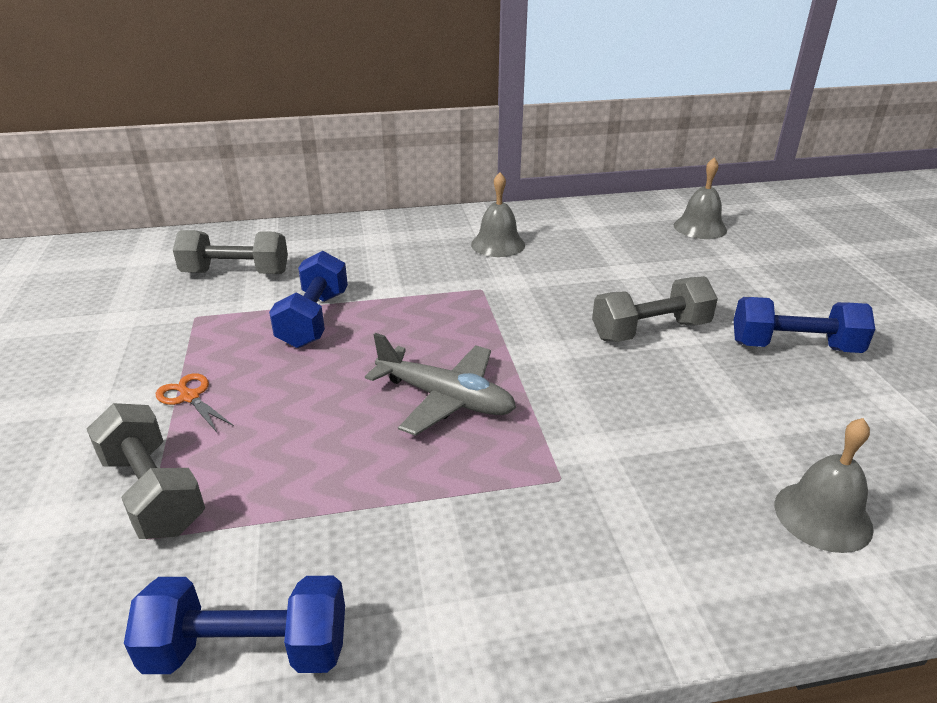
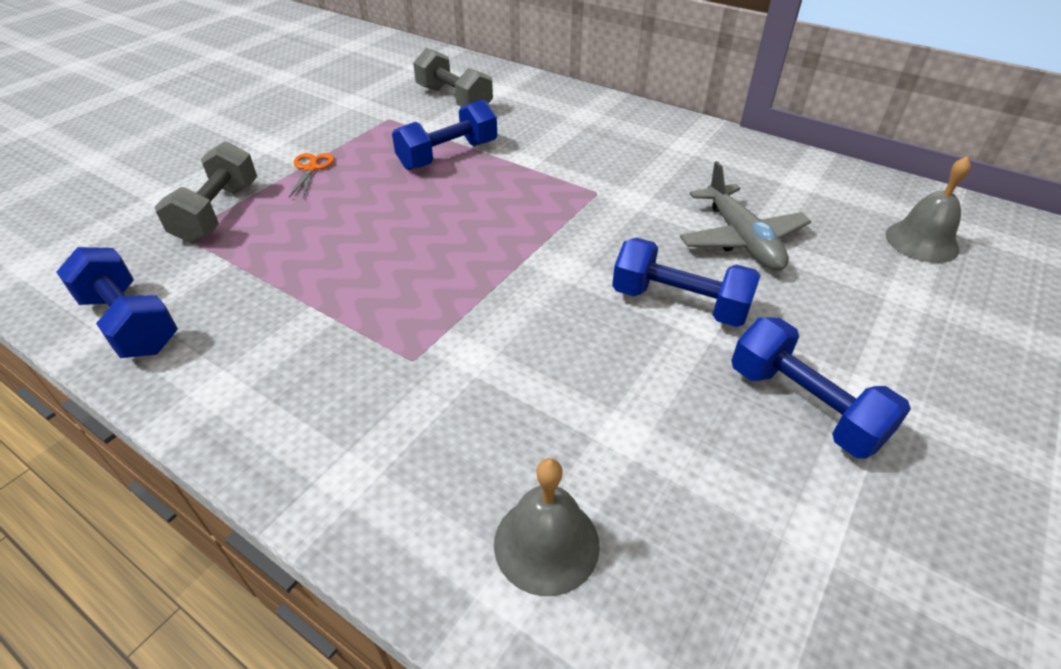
camera: 45 degrees right, 10 degrees up
grey plane [365,333,516,436] -> grey plane moved to [680,161,812,271]
grey bell [471,172,525,257] -> none
grey dumbbell [592,276,718,342] -> blue dumbbell [612,238,761,327]

